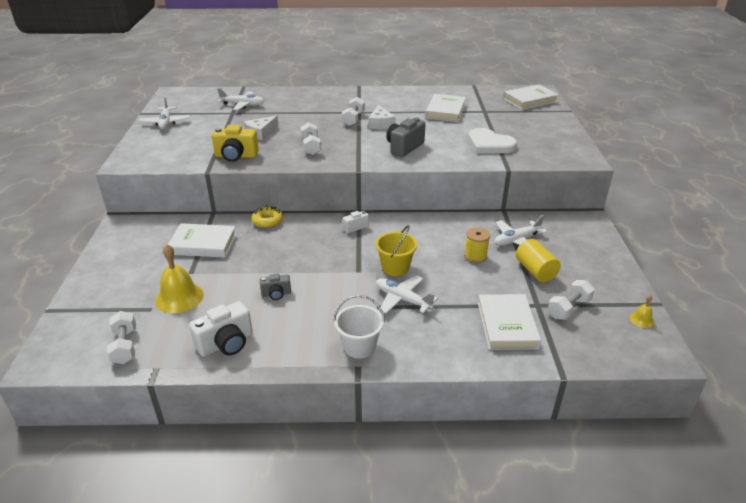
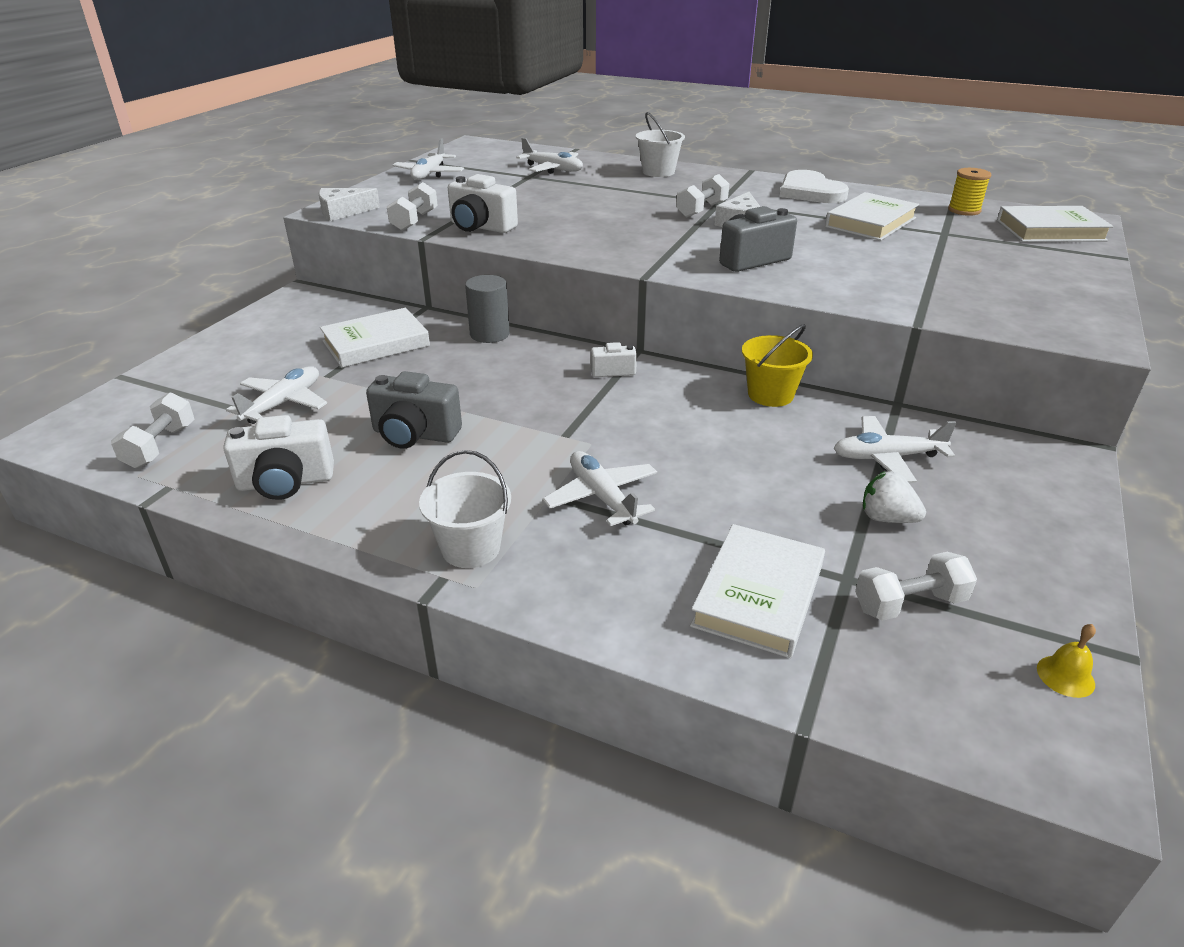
camera: 25 degrees right, 0 degrees up
yellow bell [155,244,204,313] -> white plane [226,366,327,424]
white book [168,223,236,258] -> white book turned 60 degrees counterclockwise [320,308,430,368]
yellow camera [212,125,259,162] -> white camera [448,174,518,233]
white cheese [244,116,279,140] -> white cheese moved to [319,188,380,221]
yellow donut [251,206,283,228] -> grey cylinder [465,275,510,343]
grey camera [260,274,291,300] -> grey camera [366,371,462,449], size x1.74
white dumbbell [301,122,321,155] -> white dumbbell moved to [387,182,438,231]
yellow bucket [375,225,417,276] -> yellow bucket moved to [742,324,813,407]
yellow spool [464,227,490,263] -> yellow spool moved to [948,168,991,216]
white heart [468,128,517,153] -> white heart moved to [779,170,849,203]
yellow cylinder [516,239,561,282] -> white strawberry [863,471,926,523]
none -> white bucket [636,112,685,177]

